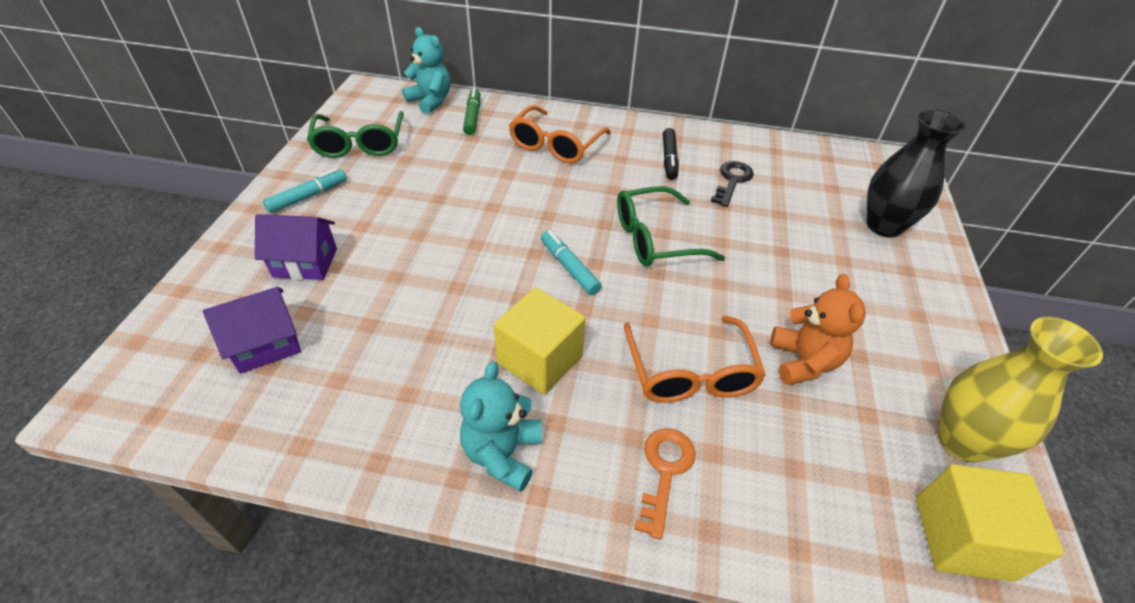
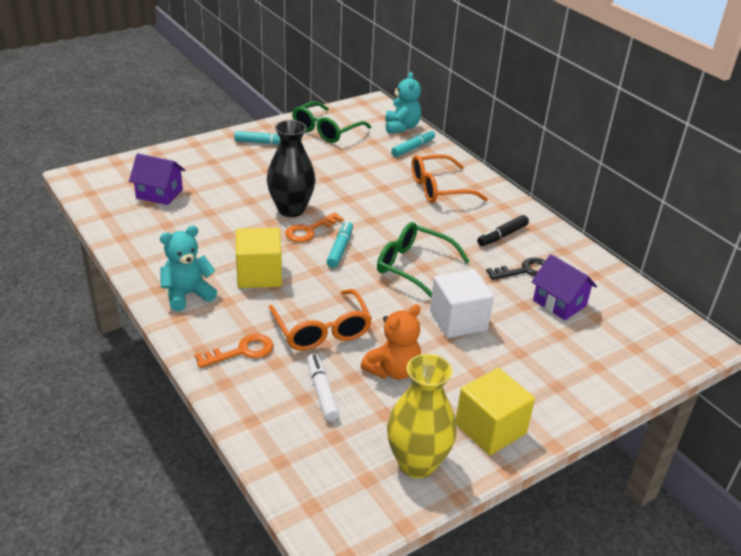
camera: 45 degrees right, 10 degrees down
purple house [255,214,337,280] -> purple house moved to [532,254,597,320]
green marker [463,88,480,135] -> turquoise marker [391,130,435,157]
orange glasses [624,315,766,403] -> orange glasses turned 60 degrees counterclockwise [268,289,372,351]
black vase [867,109,966,237] -> black vase moved to [267,120,316,217]
yellow cube [916,464,1064,582] -> yellow cube moved to [456,368,535,455]
none -> orange key [285,212,344,242]
none -> white marker [307,354,339,421]
none -> white cube [430,269,494,338]

